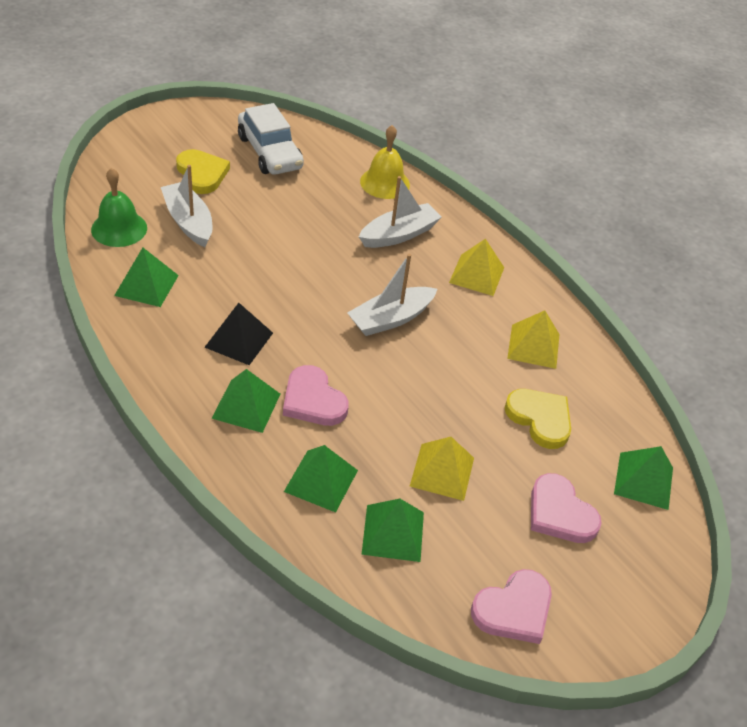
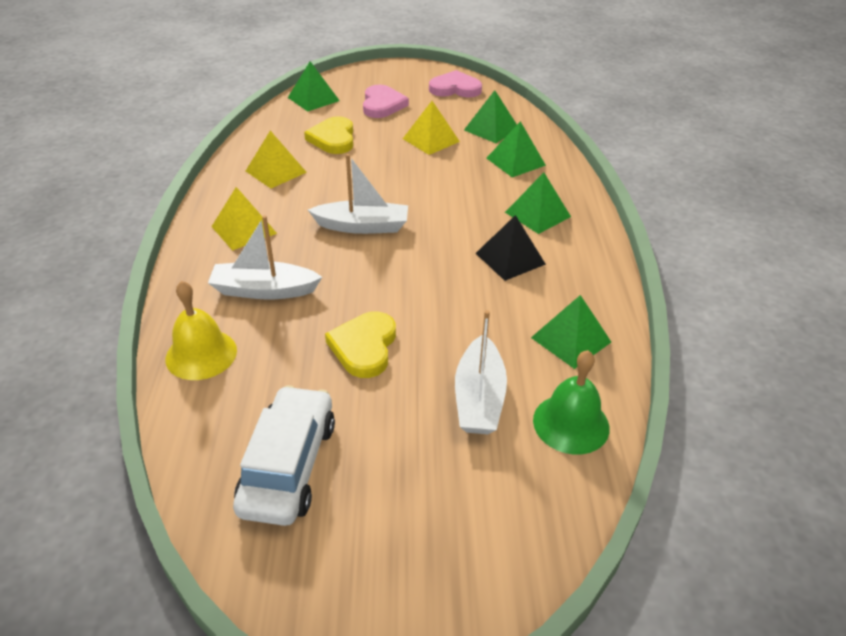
camera: 140 degrees left, 5 degrees down
yellow heart [176,149,230,194] -> yellow heart moved to [325,311,396,378]
pink heart [283,365,349,426] -> none

